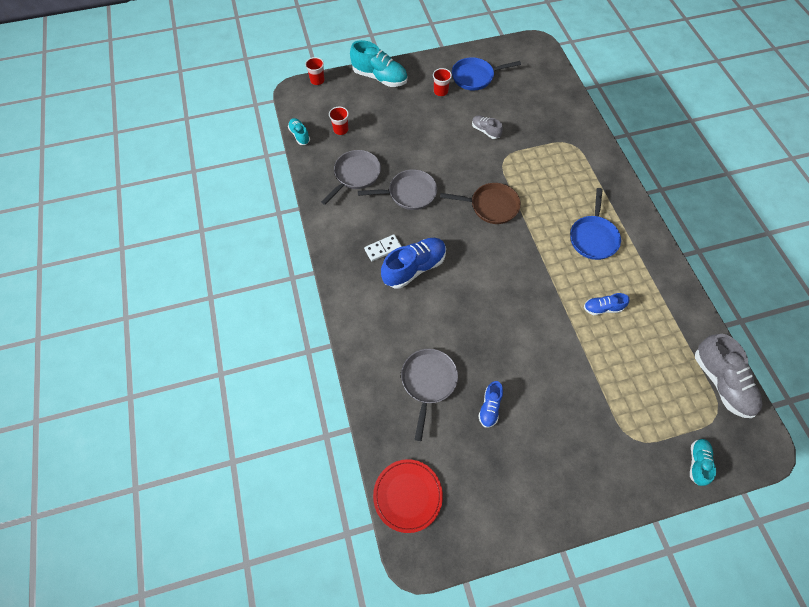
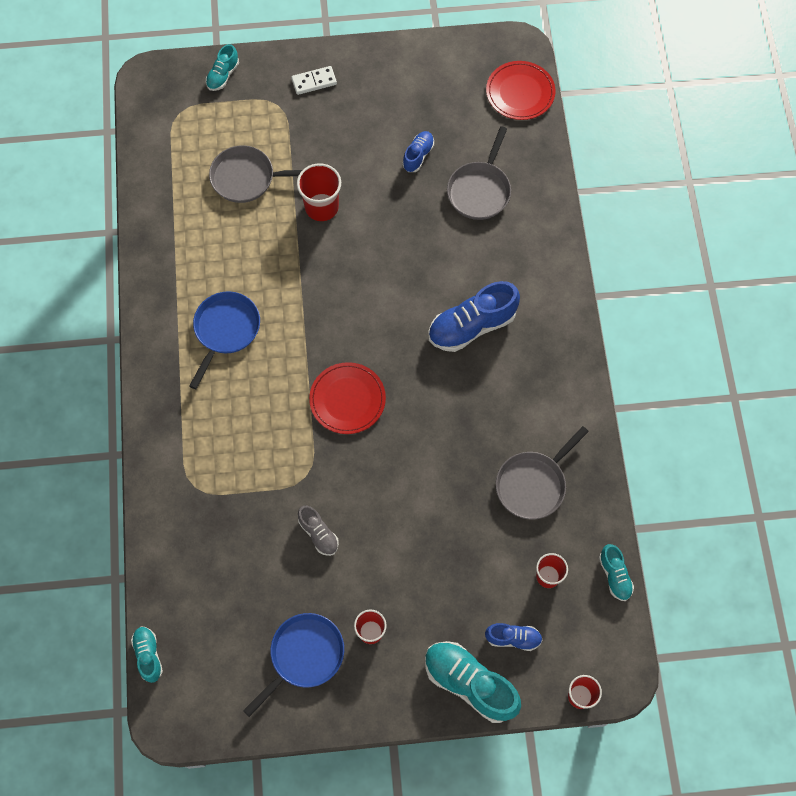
camera: 170 degrees left, 5 degrees up
grey pan [358,169,437,210] -> grey pan moved to [209,145,302,203]
white domino [364,234,402,261] -> white domino moved to [291,66,337,95]
brown pan [440,183,521,224] -> red plate [309,362,386,434]
blue pan [452,57,521,90] -> blue pan turned 45 degrees counterclockwise [243,613,344,717]
blue shoe [584,293,629,315] -> blue shoe moved to [485,623,543,651]
grey shoe [695,334,762,418] -> none
none -> turquoise shoe [131,627,163,683]
none -> red cup [297,163,341,221]

